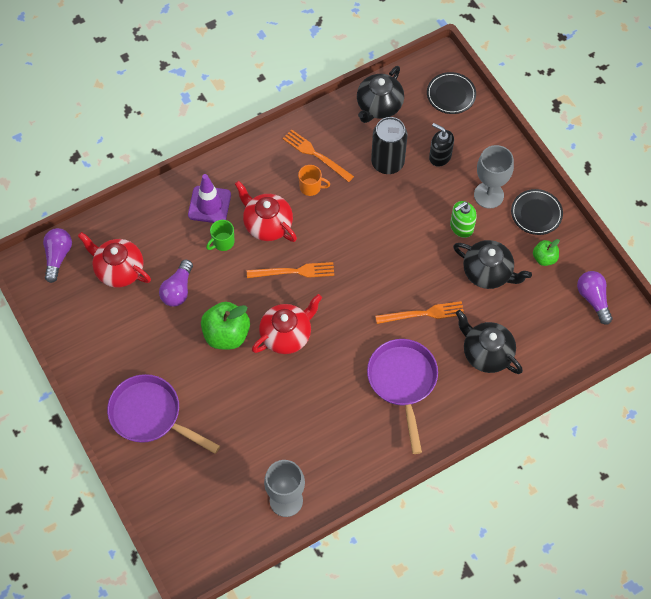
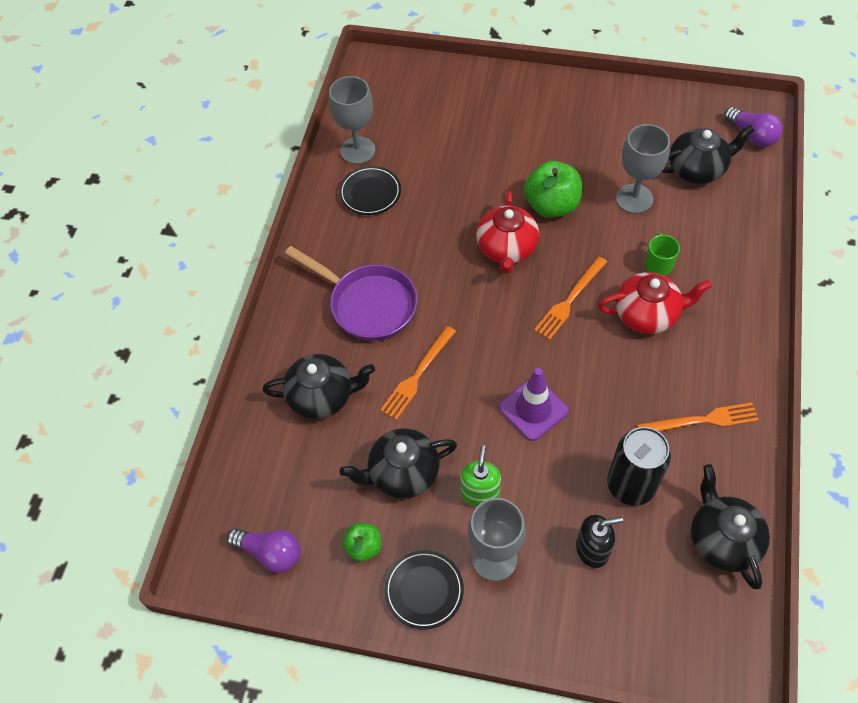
camera: 135 degrees right, 5 degrees down
red teapot [78,232,151,287] -> black teapot [662,125,755,184]
purple pan [107,374,220,454] -> none
purple light bulb [159,260,193,307] -> grey goblet [616,124,670,214]
purple traffic cone [188,174,231,223] -> purple traffic cone moved to [499,368,569,441]
orange mug [298,165,330,196] -> none
black plate [427,72,476,114] -> black plate moved to [339,166,401,215]

